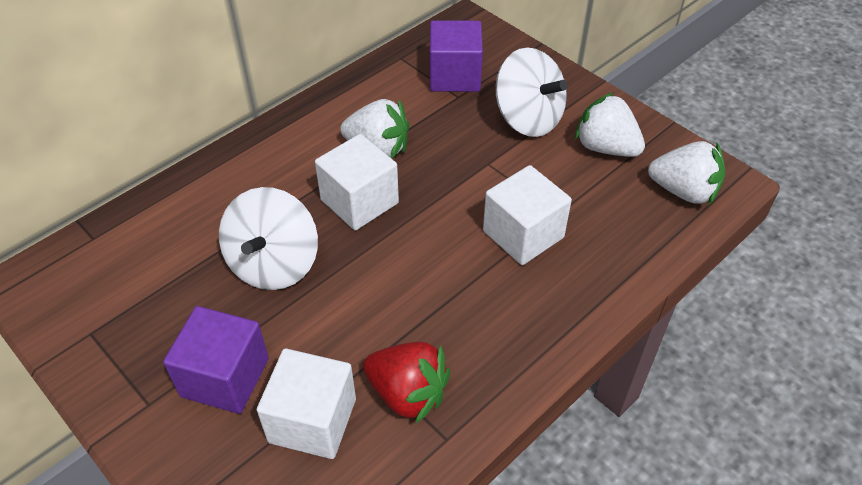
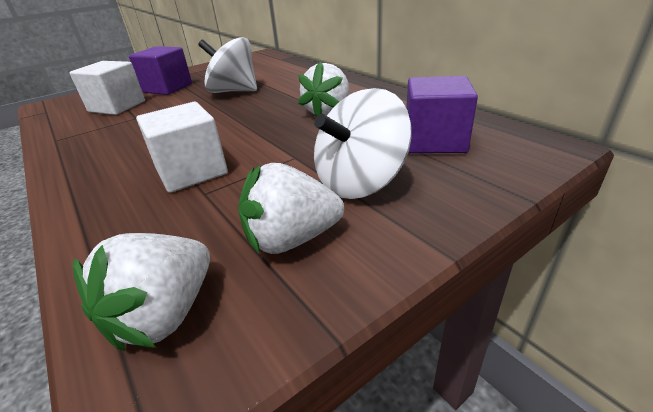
camera: 100 degrees right, 15 degrees down
white cube [315,134,399,230] -> none
red strawberry [363,342,450,423] -> none
white strawberry [575,92,645,157] -> white strawberry turned 150 degrees counterclockwise [238,163,344,254]

